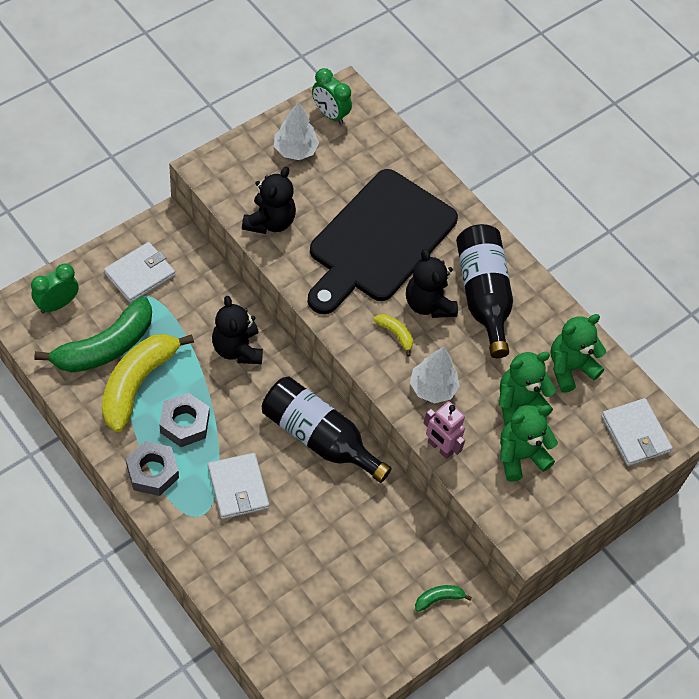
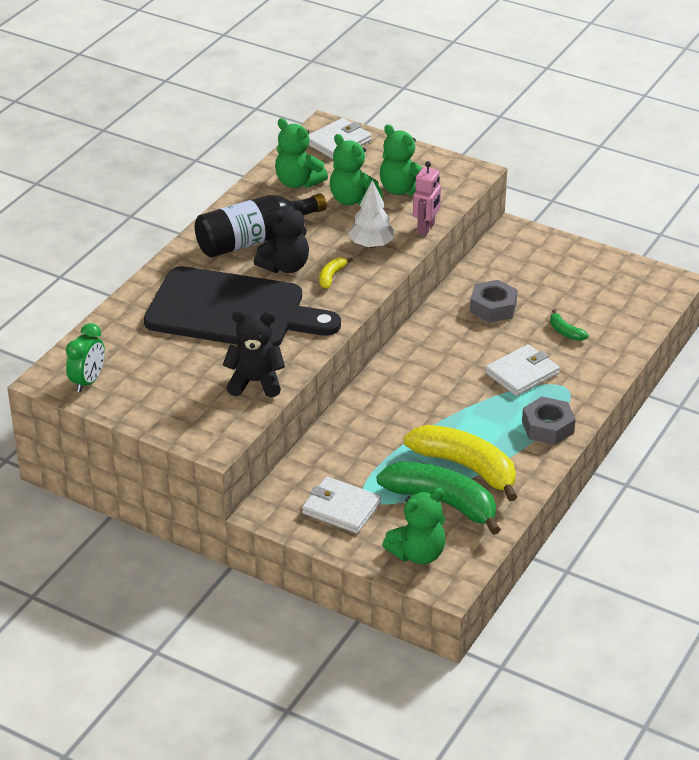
camera: 105 degrees left, 20 degrees down
green clock [31,263,79,313] -> green teddy bear [382,488,446,565]
yellow banana [102,334,194,432] -> yellow banana turned 150 degrees counterclockwise [404,425,517,501]
grey nut [160,392,209,447] -> grey nut moved to [470,280,517,323]
black teddy bear [212,296,263,364] -> none
black bottle [262,376,392,483] -> none
white tree [274,102,319,160] -> none
green banana [415,585,472,612] -> green banana moved to [550,309,589,341]

